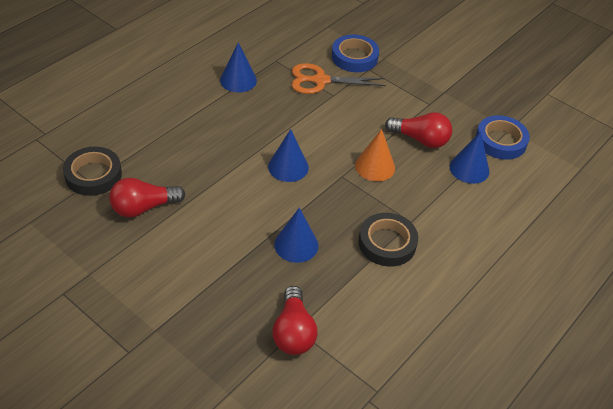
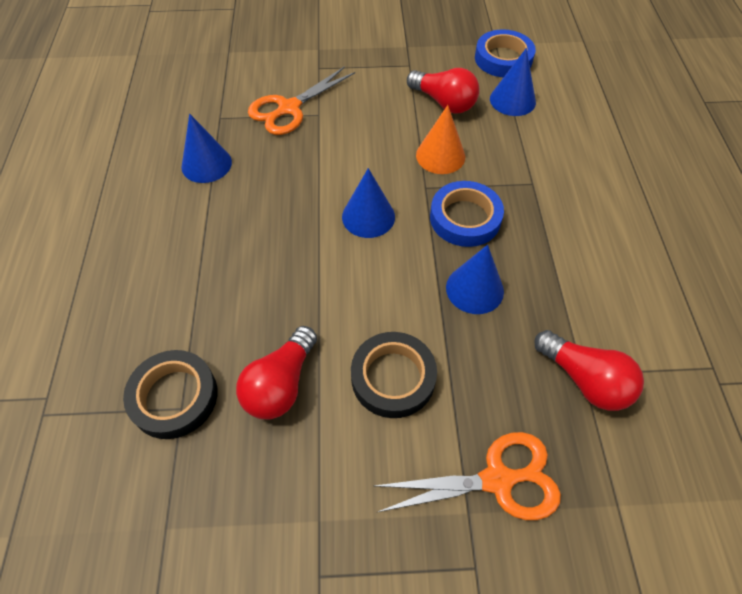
camera: 40 degrees left, 10 degrees up
blue tape [332,34,379,72] -> blue tape moved to [430,181,504,247]
black tape [358,213,418,267] -> black tape moved to [351,332,437,418]
red light bulb [385,112,452,148] -> red light bulb turned 60 degrees clockwise [407,68,480,114]
none -> orange scissors [375,432,561,520]

